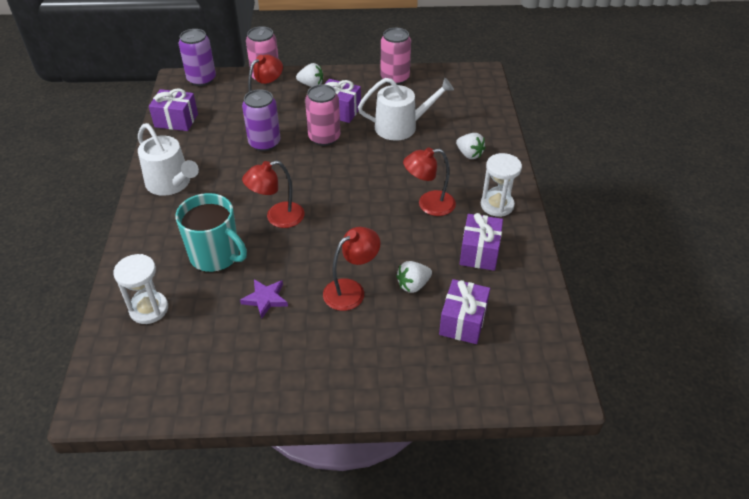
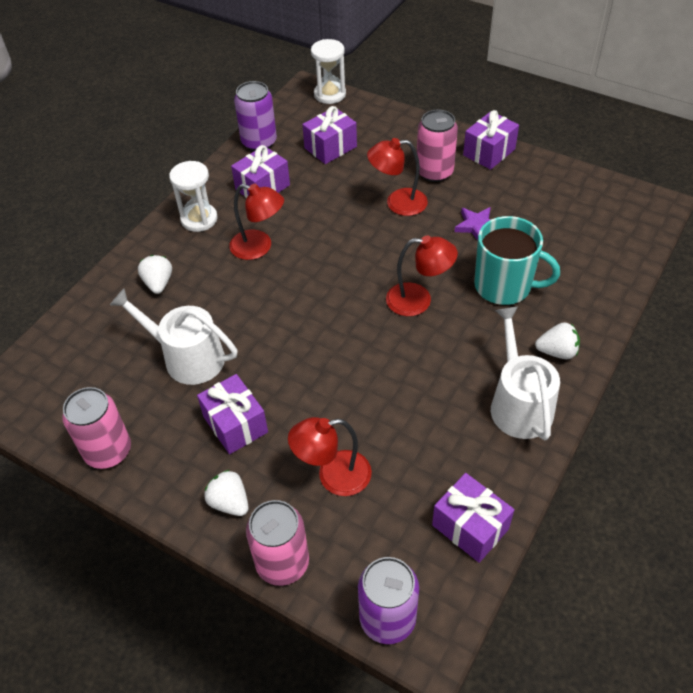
camera: 145 degrees left, 5 degrees up
white hourglass [113,254,168,324] -> white hourglass moved to [311,39,346,104]
turquoise mug [176,193,247,272] -> turquoise mug turned 135 degrees clockwise [474,216,560,305]
purple can [242,89,280,151] -> purple can moved to [234,81,277,151]
pink can [305,84,340,146] -> pink can moved to [417,110,458,182]
white strawberry [396,261,432,293] -> white strawberry moved to [535,322,580,359]
none -> purple gift [463,110,519,170]

